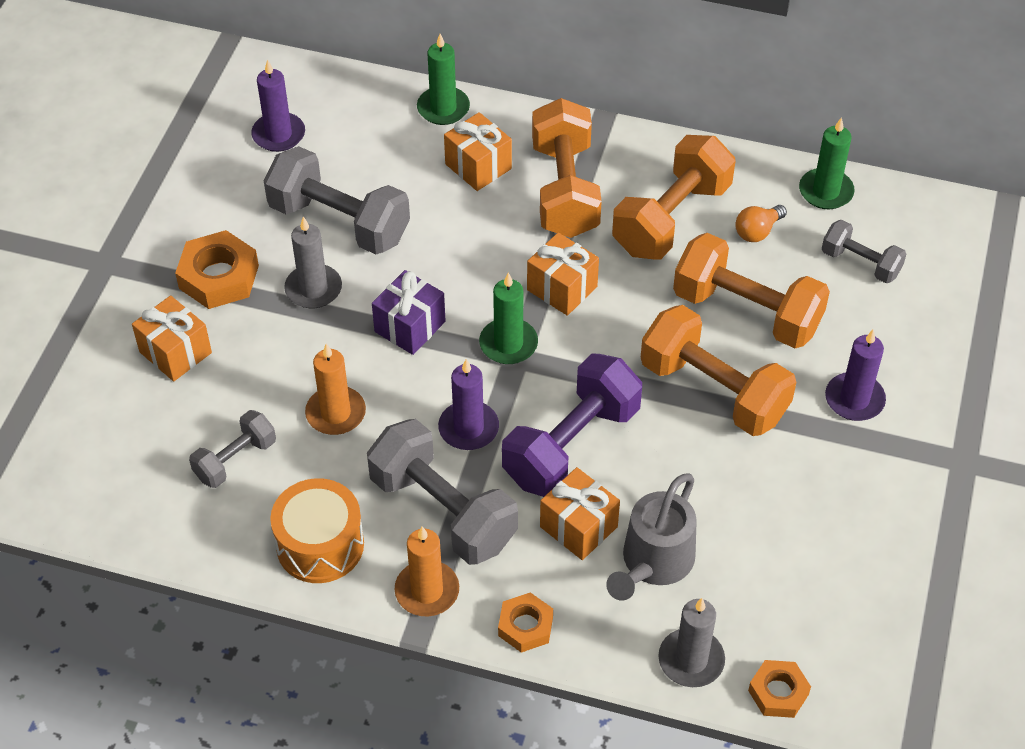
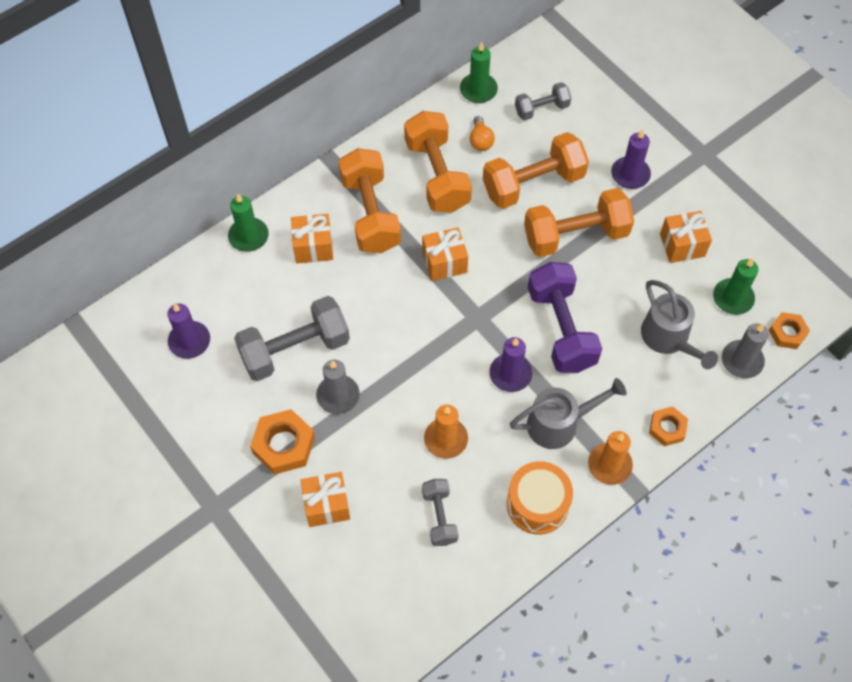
camera: 55 degrees left, 10 degrees up
grey dumbbell [367,419,518,565] -> grey watering can [510,378,626,449]
purple gift [372,270,446,355] -> none
green candle [479,273,538,364] -> green candle moved to [713,258,758,315]
orange dumbbell [532,98,602,238] -> orange dumbbell turned 45 degrees clockwise [339,148,401,253]
orange gift [540,467,620,560] -> orange gift moved to [660,211,712,263]

